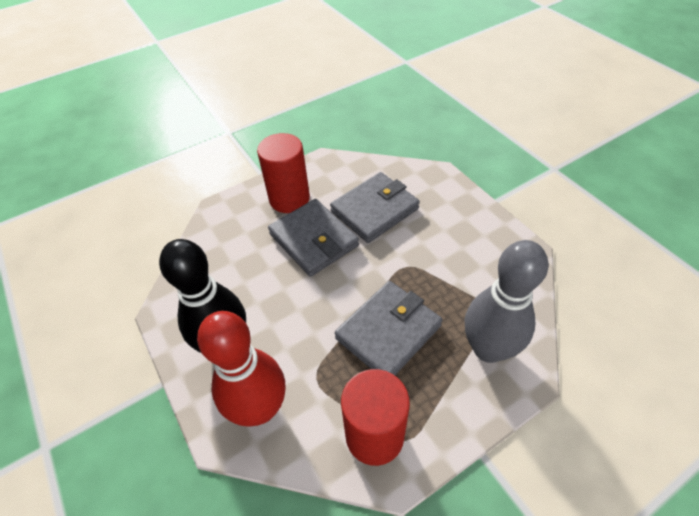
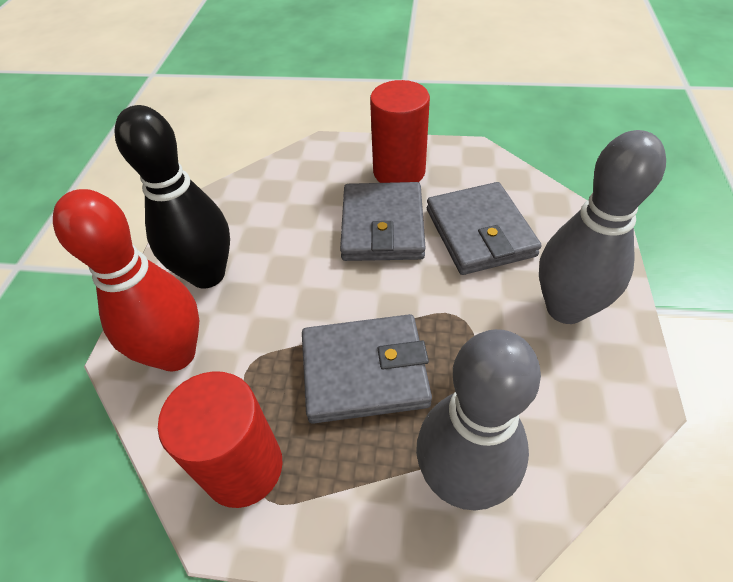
camera: 40 degrees right, 0 degrees up
grey wallet [330,172,420,243] -> grey wallet turned 75 degrees clockwise [427,182,542,275]
none -> grey bowling pin [539,130,666,324]

